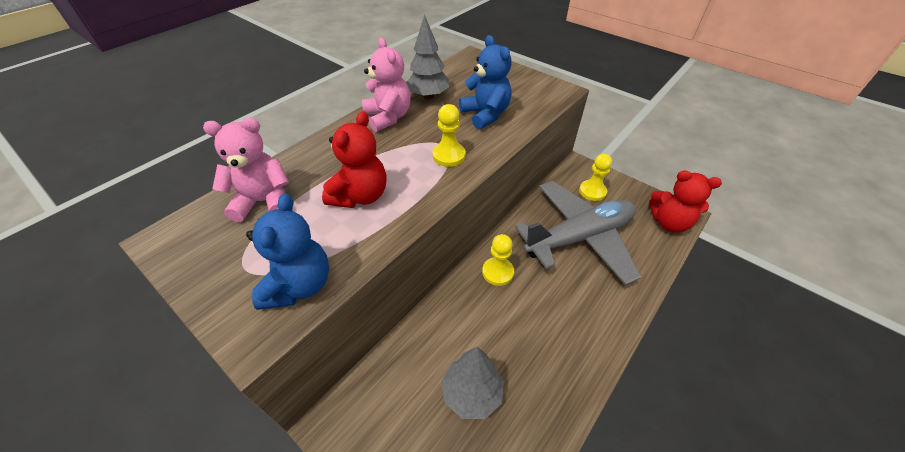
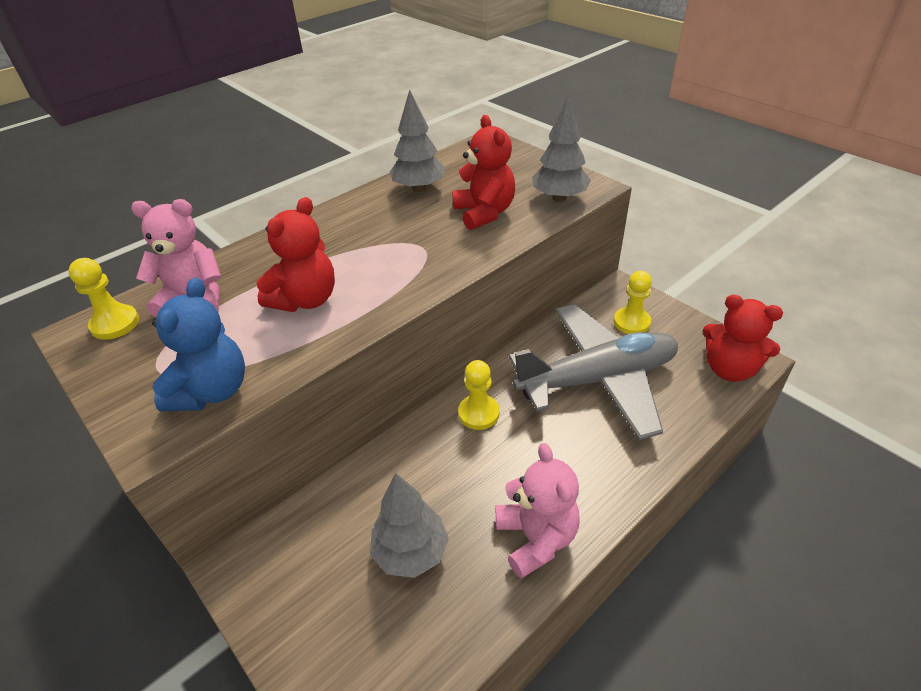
camera: 10 degrees right, 5 degrees down
pink teddy bear [362,37,411,132] -> pink teddy bear moved to [495,443,579,579]
yellow pawn [432,104,466,167] -> yellow pawn moved to [68,258,139,340]
blue teddy bear [459,35,512,129] -> red teddy bear [452,115,515,230]
none -> grey tree [532,96,591,202]

